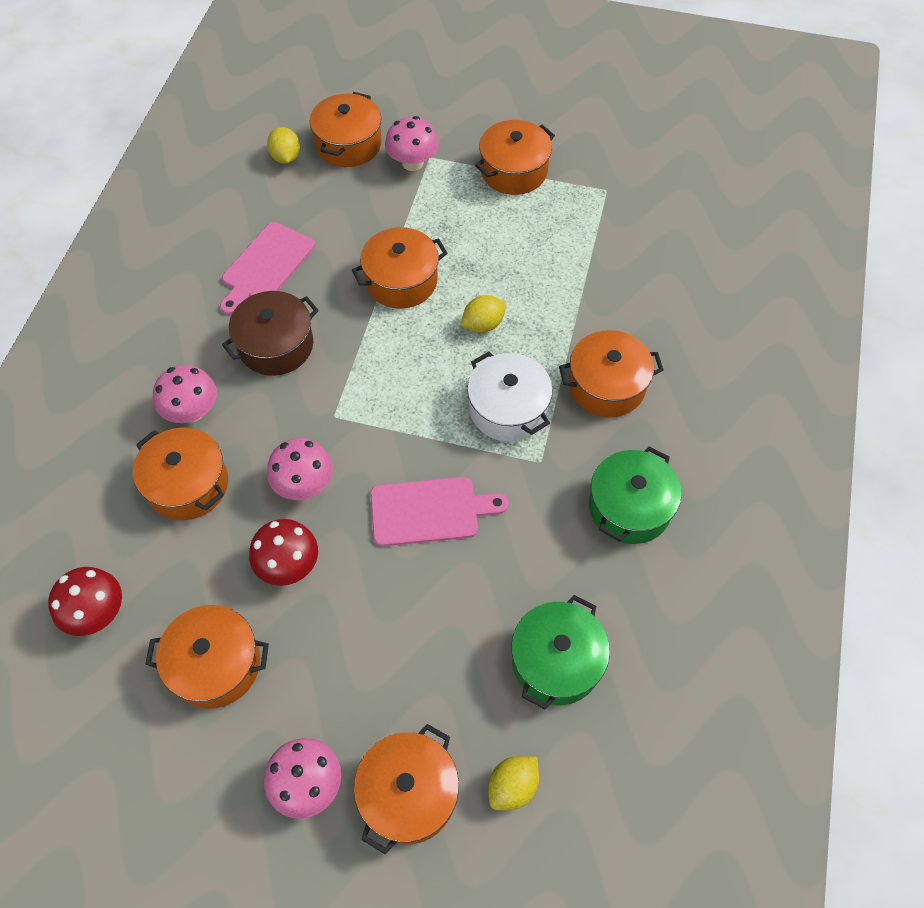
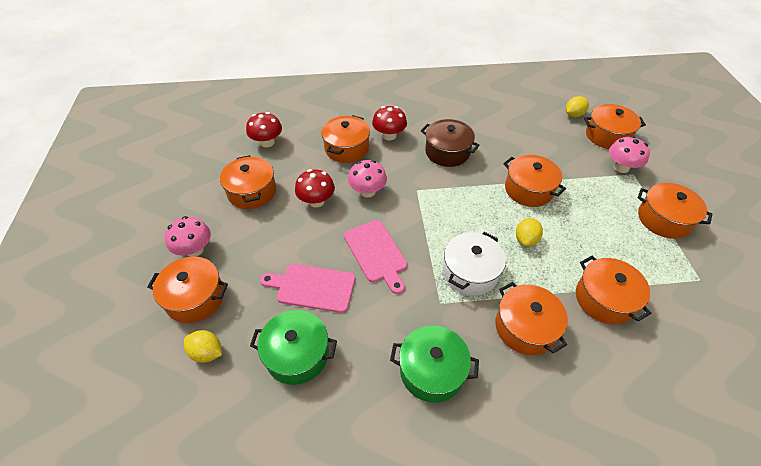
camera: 70 degrees right, 10 degrees down
pink mushroom [153,365,217,423] -> red mushroom [372,106,407,140]
pink cutting board [220,222,315,315] -> pink cutting board moved to [260,264,355,313]
yellow lemon [461,295,506,333] -> yellow lemon turned 75 degrees clockwise [516,218,543,247]
none -> orange pot [576,256,651,325]

